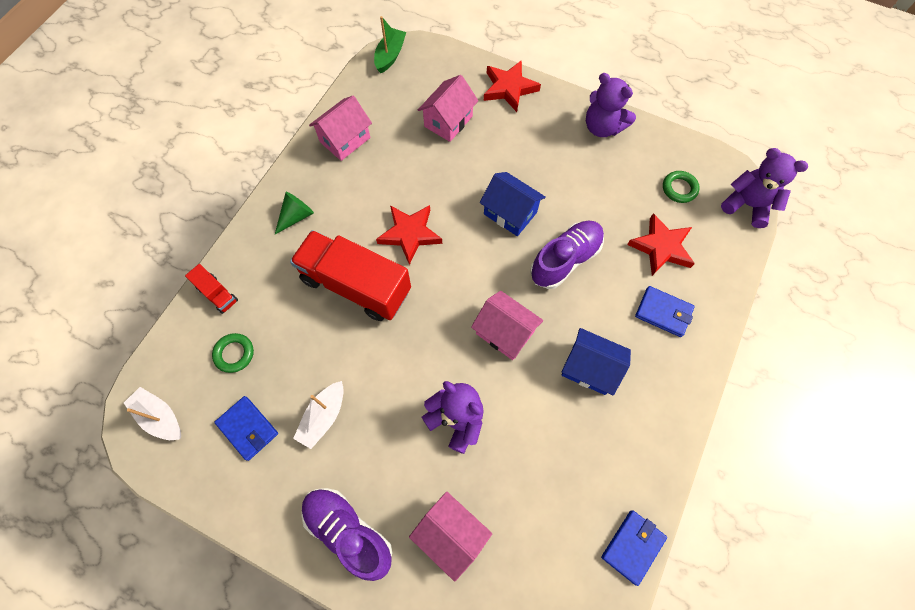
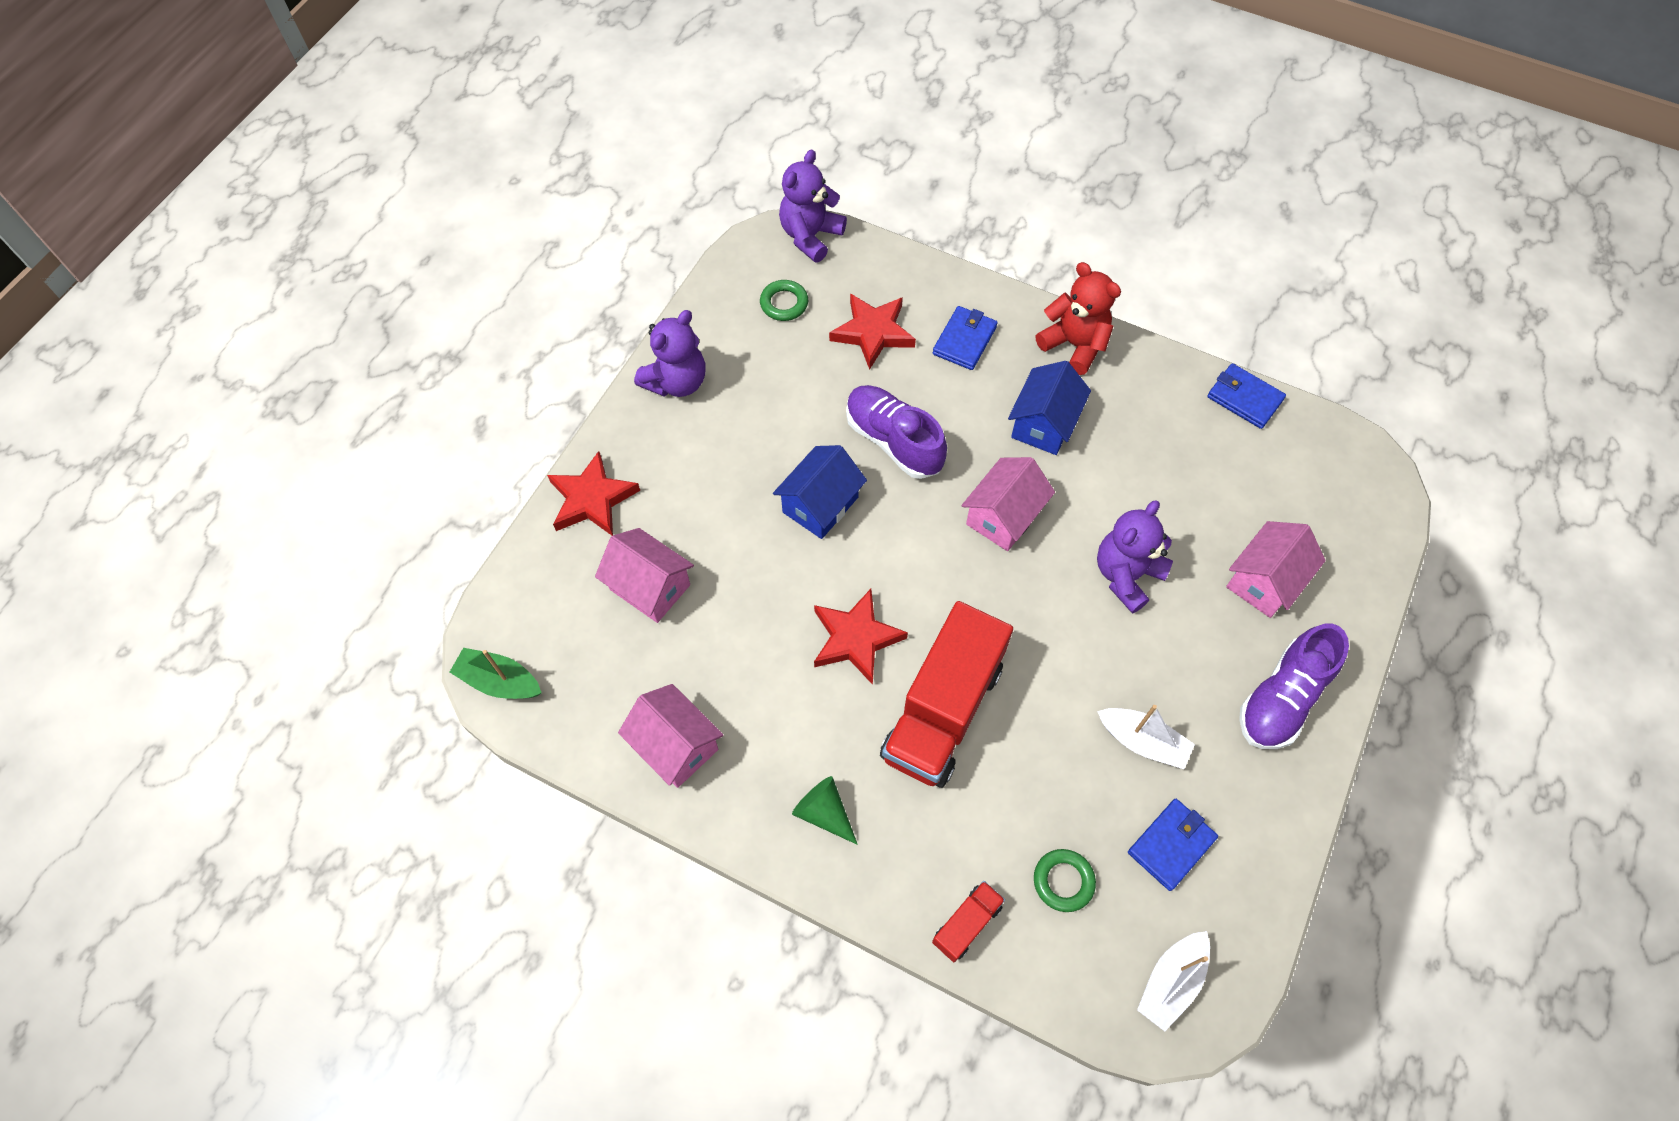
camera: 90 degrees left, 5 degrees down
none -> red teddy bear [1036,262,1121,375]

